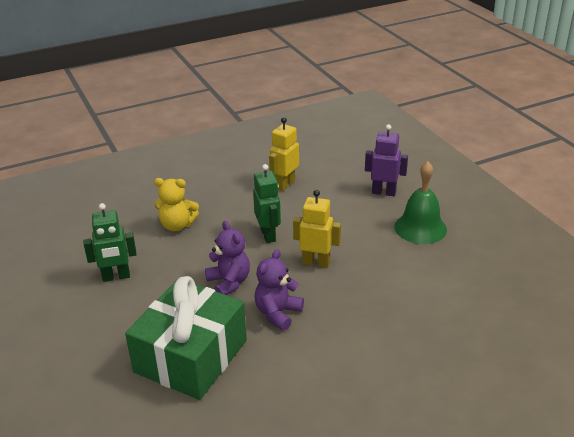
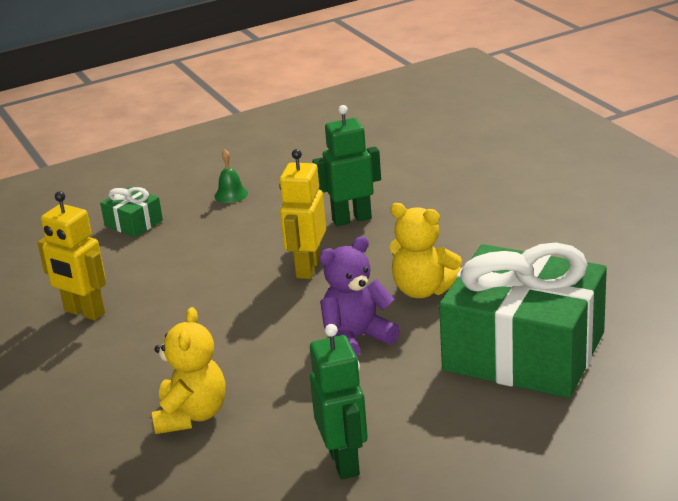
camera: 90 degrees left, 5 degrees down
green robot [253,164,281,243] -> green robot moved to [312,105,381,226]
purple teddy bear [254,249,304,331] -> yellow teddy bear [390,203,462,298]
purple robot [365,124,408,196] -> green gift [100,187,163,237]
green bell [394,161,447,244] -> green bell [214,150,248,203], size x0.45

